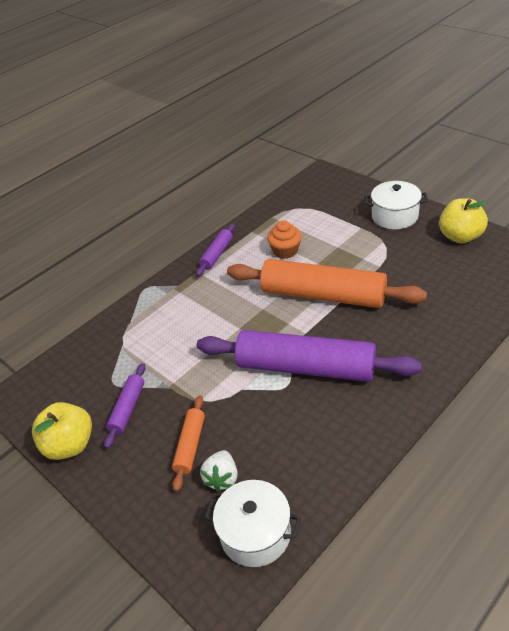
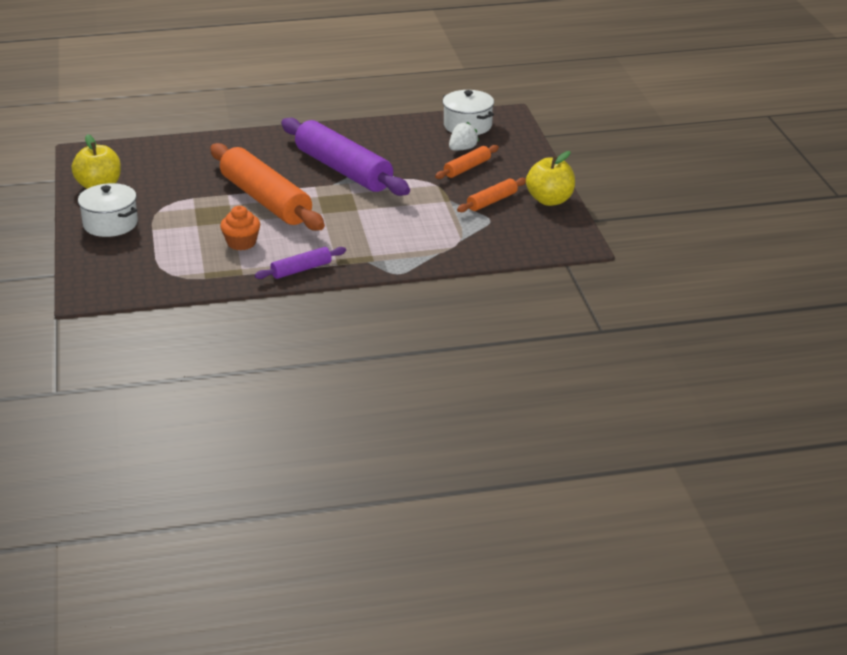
camera: 150 degrees left, 10 degrees down
purple rolling pin [104,363,146,449] -> orange rolling pin [457,178,526,212]

